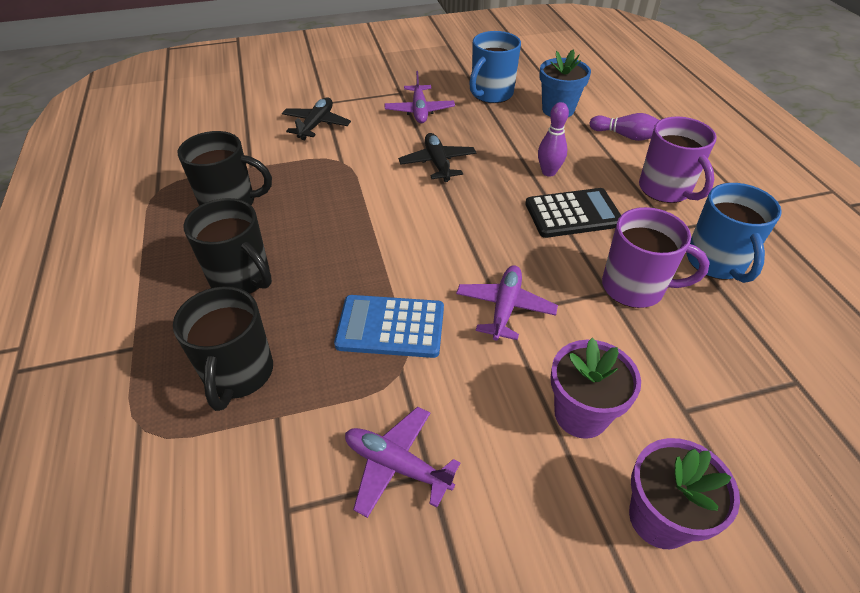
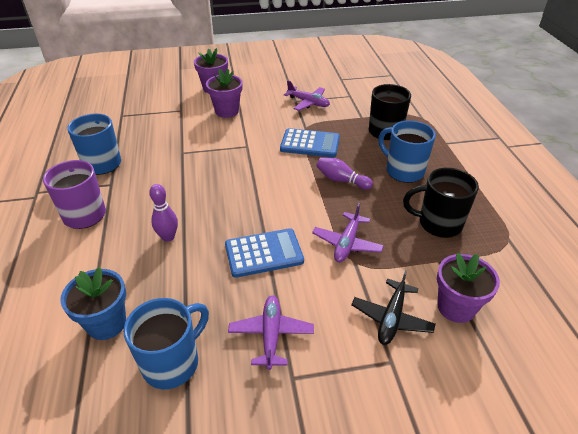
camera: 175 degrees left, 5 degrees down
black mug [183,198,272,294] -> blue mug [378,120,436,183]
black plane [398,133,476,182] -> blue calculator [225,228,304,278]
purple plane [456,265,558,341] -> purple plane moved to [312,203,384,262]
black calculator [525,188,621,238] -> none
purple bowling pin [590,113,660,141] -> purple bowling pin moved to [316,157,373,190]
purple mug [602,207,709,308] -> none
none -> purple flower pot [437,253,500,323]

